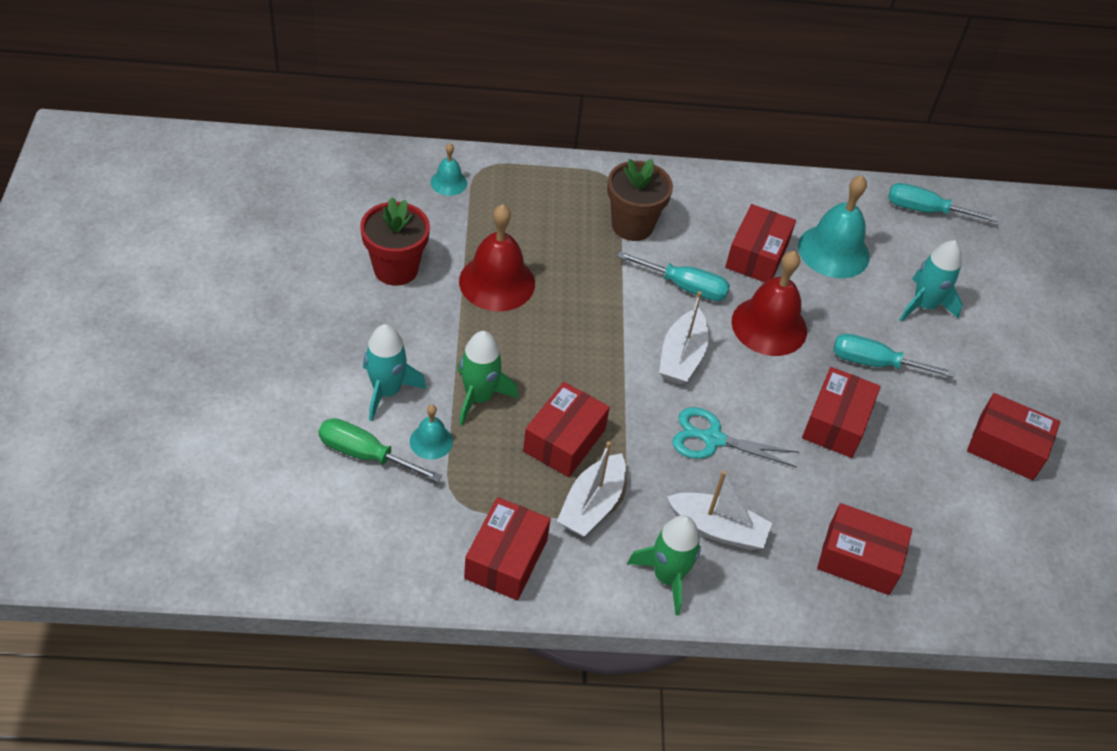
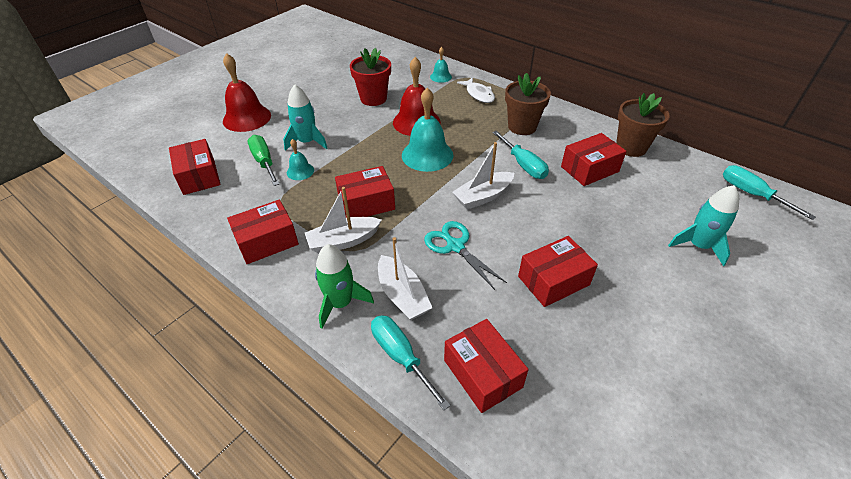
camera: 45 degrees right, 5 degrees down
green rocket [458,331,518,426] -> none
red bell [732,251,807,356] -> red bell moved to [223,53,271,132]
turquoise bell [798,175,870,278] -> turquoise bell moved to [402,88,453,172]
turquoise screwdriver [833,334,955,378] -> turquoise screwdriver moved to [371,315,451,410]
red box [967,393,1060,480] -> red box moved to [169,139,221,195]
none -> white fish [457,77,495,103]
none -> brown flower pot [616,93,669,157]

